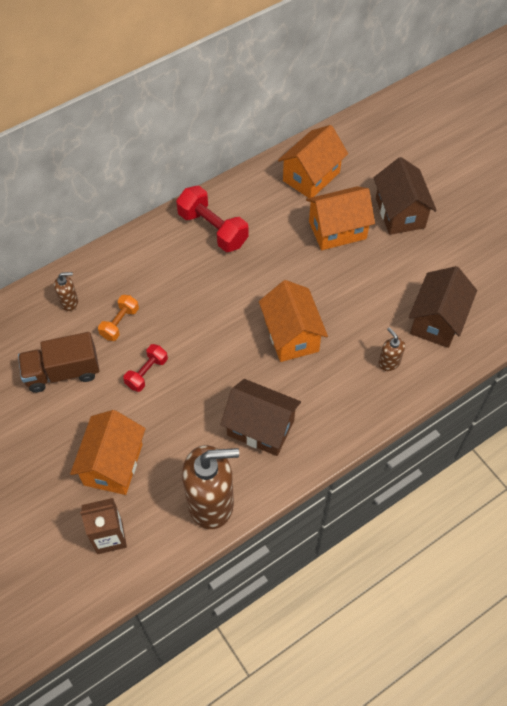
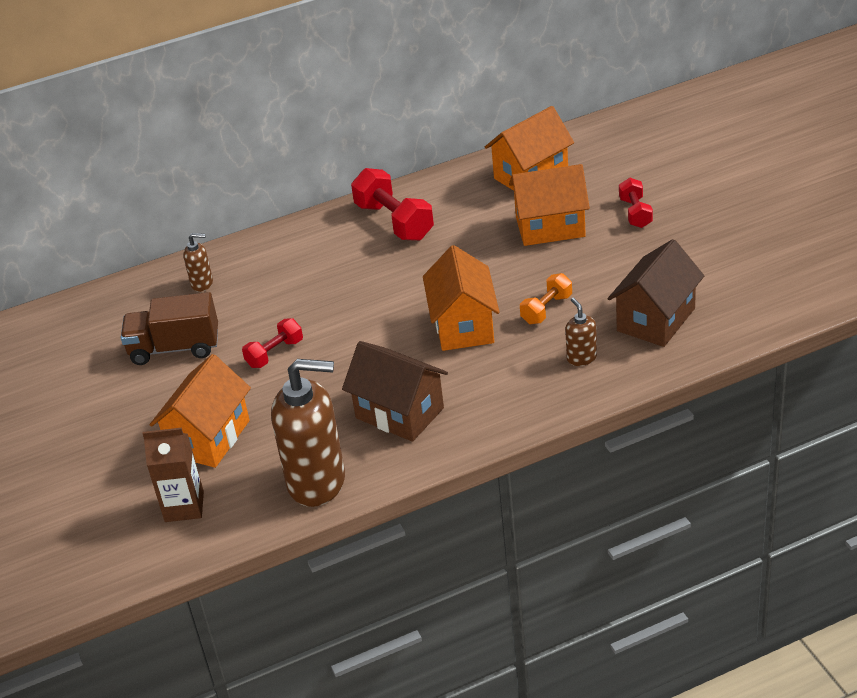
camera: 15 degrees right, 20 degrees down
orange dumbbell [98,295,139,341] -> orange dumbbell moved to [520,273,572,324]
brown house [373,157,437,235] -> red dumbbell [619,178,653,228]

